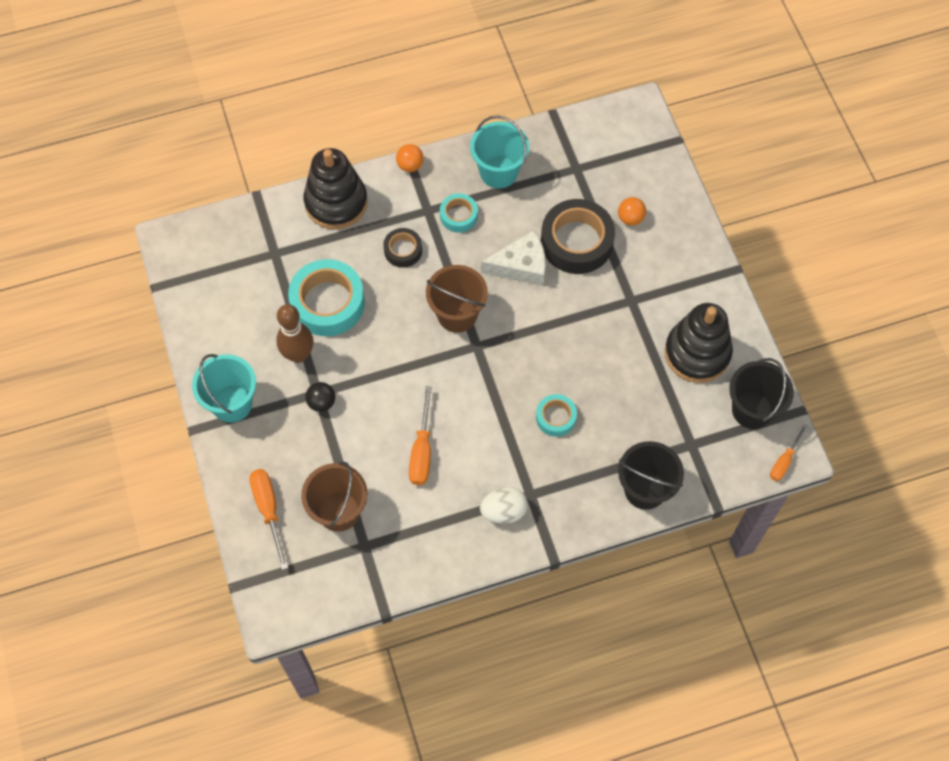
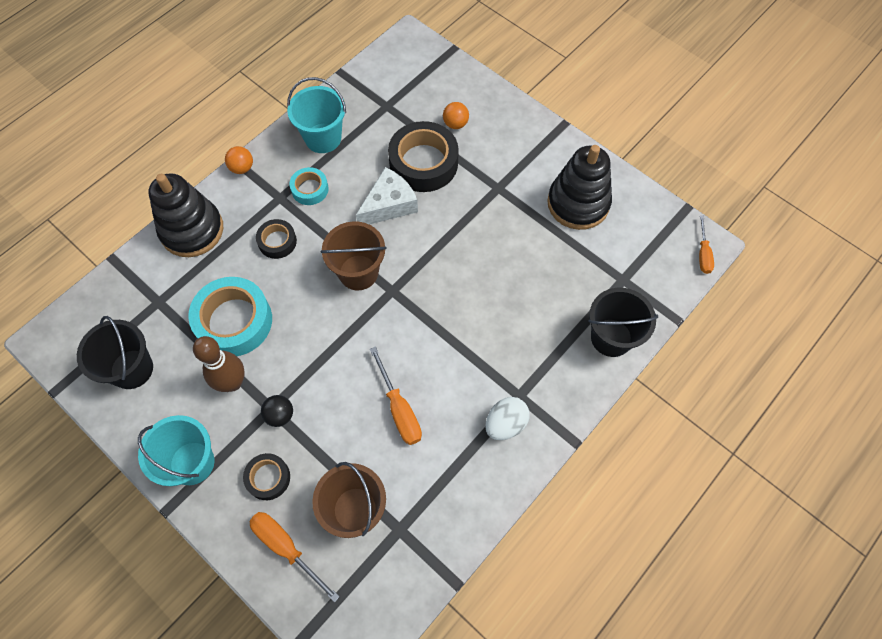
camera: 30 degrees left, 0 degrees up
turquoise tape [536,394,577,437] -> none
black bucket [729,358,794,429] -> black bucket moved to [77,316,153,389]
none -> black tape [243,453,290,500]

